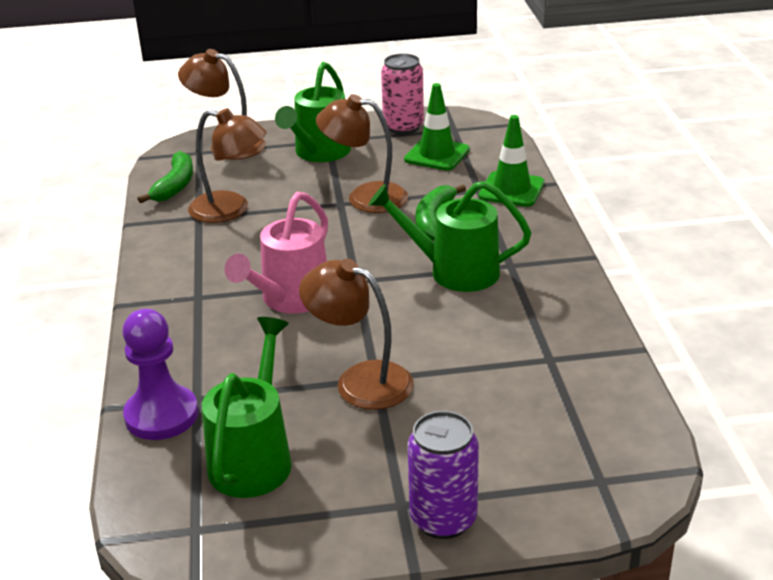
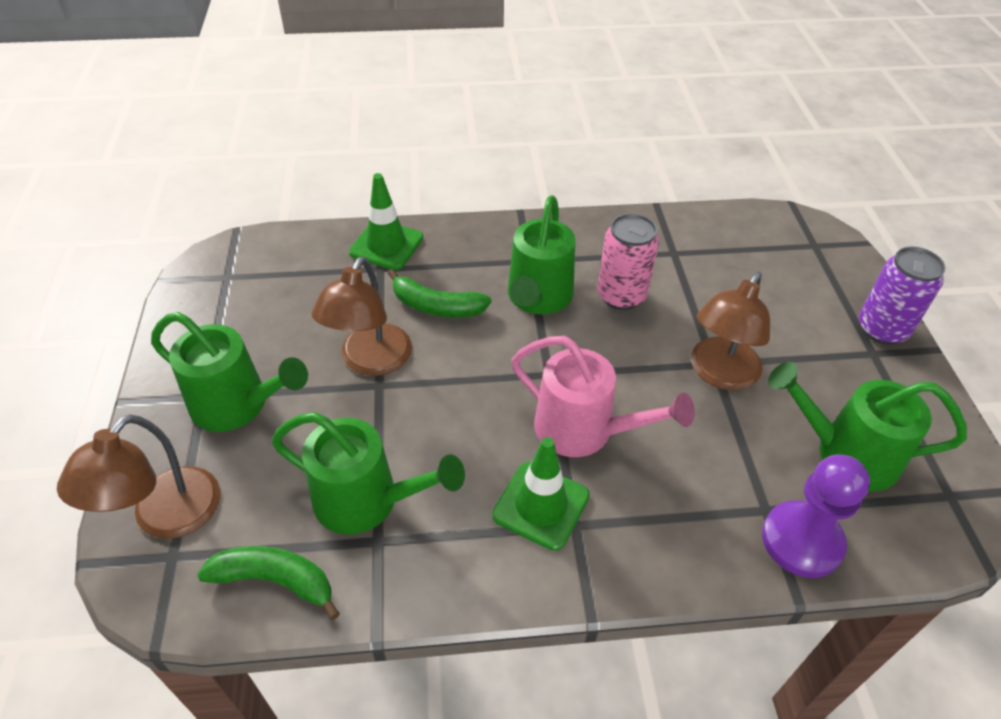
camera: 90 degrees left, 15 degrees up
brown lamp [188,108,267,223] -> green watering can [271,412,465,534]
pink can [381,53,424,134] -> pink can moved to [597,213,659,310]
green traffic cone [404,83,470,171] -> green traffic cone moved to [492,437,590,551]

